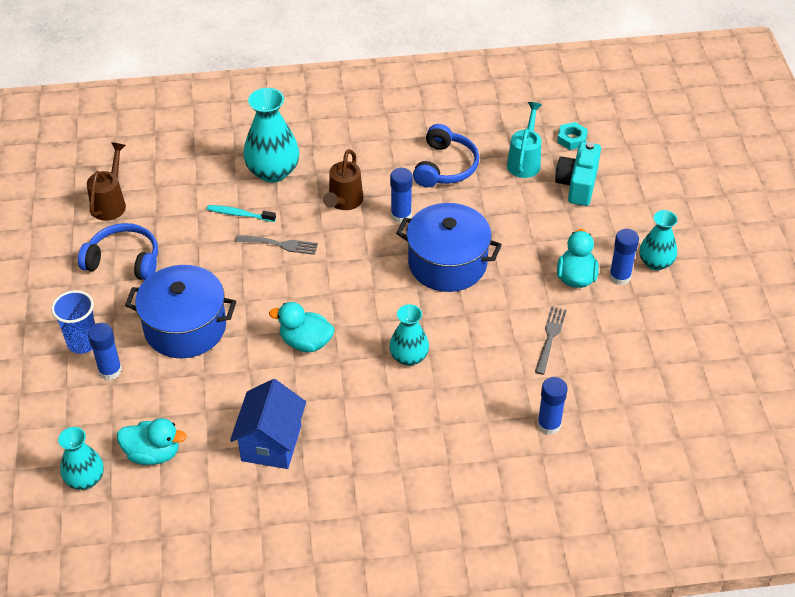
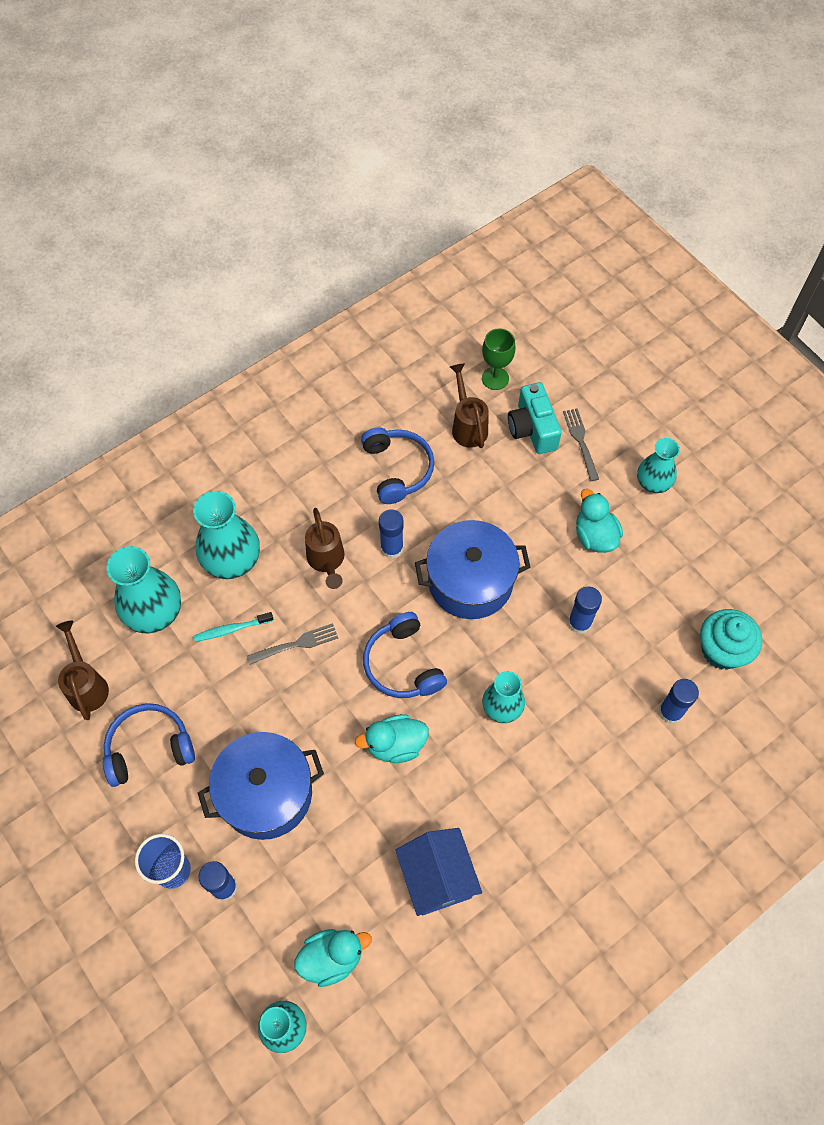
camera: 30 degrees left, 15 degrees up
turquoise watering can [507,102,542,178] -> brown watering can [450,364,489,448]
grey fork [535,306,567,375] -> grey fork moved to [563,408,599,481]
turquoise nut [557,122,588,150] -> green goblet [482,328,516,390]
blue glue stick [609,229,639,285] -> blue glue stick moved to [568,587,602,634]
none -> turquoise vase [106,546,181,633]
none -> blue headphones [363,612,447,698]
none -> turquoise cupcake [700,609,762,670]

